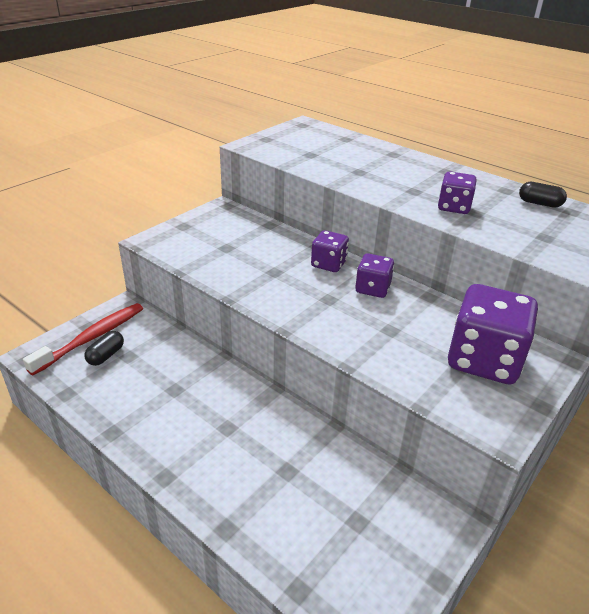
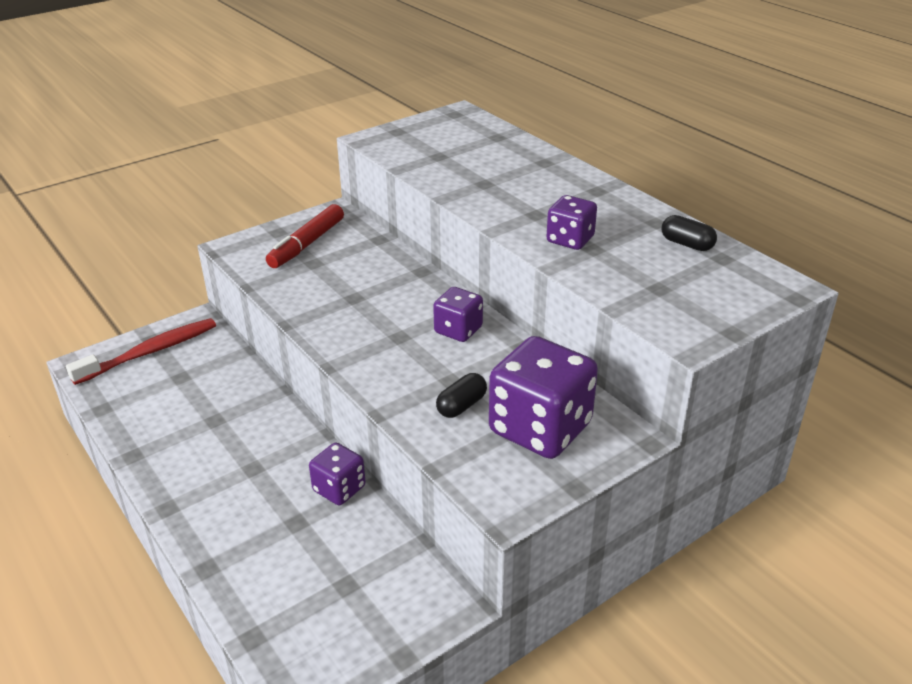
camera: 15 degrees right, 0 degrees up
black capsule [84,331,124,366] -> black capsule moved to [436,373,487,418]
purple dice [311,230,349,272] -> purple dice moved to [309,443,366,505]
none -> red marker [266,204,344,268]

